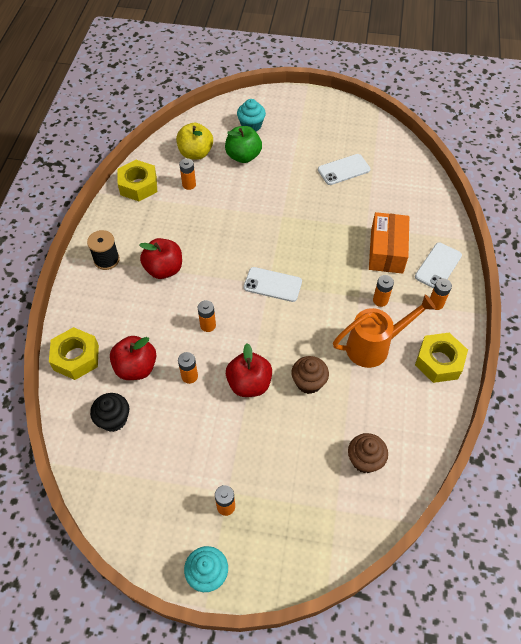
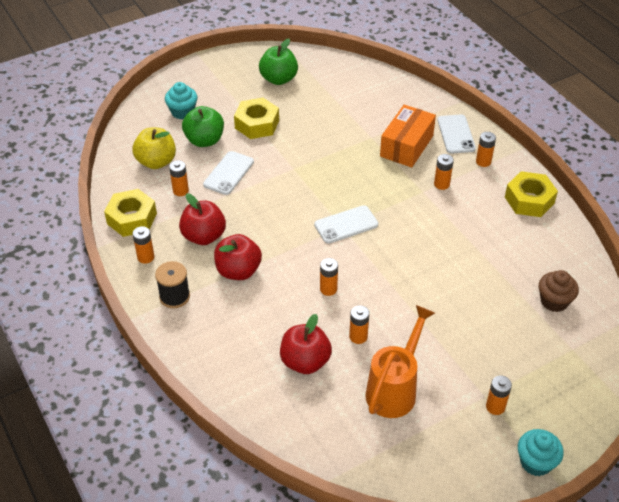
camera: 40 degrees left, 10 degrees down
yellow nut [49,327,99,380] -> yellow nut moved to [234,98,279,139]
black cupcake [90,393,129,432] -> none
red apple [226,343,272,397] -> red apple moved to [179,193,226,245]
brown cupcake [291,356,329,394] -> none
white phone [318,154,370,185] -> white phone moved to [203,151,254,195]
orange watering can [333,294,436,368] -> orange watering can moved to [365,305,435,418]
orange box [369,212,409,274] -> orange box turned 60 degrees clockwise [380,105,436,168]
none -> orange battery [132,226,154,264]
none -> green apple [259,39,298,85]

